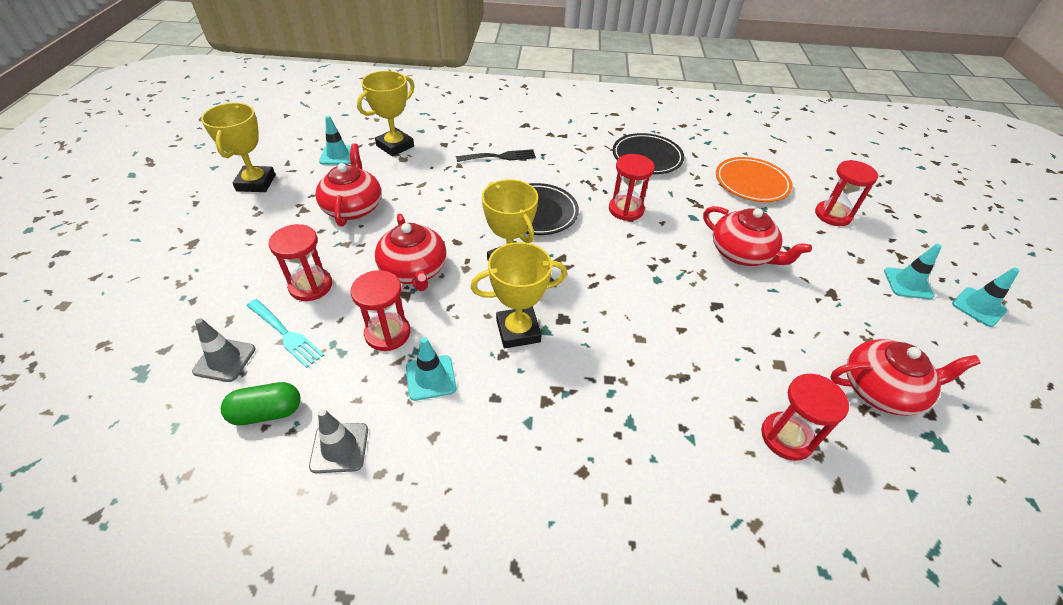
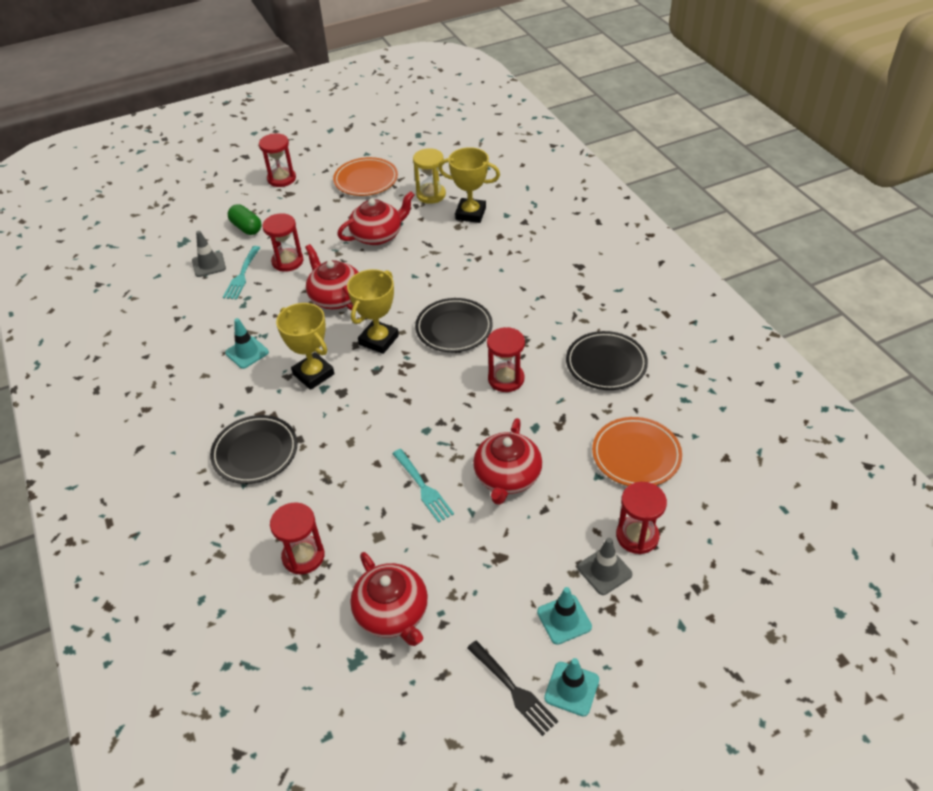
camera: 65 degrees right, 0 degrees up
yellow trophy [201,103,276,192] -> orange plate [333,157,398,196]
green capsule [221,382,301,425] -> green capsule moved to [228,204,262,235]
grey traffic cone [309,409,368,473] -> grey traffic cone moved to [578,538,632,595]
turquoise traffic cone [319,115,351,165] -> yellow hourglass [413,148,446,204]
red hourglass [350,270,410,351] -> red hourglass moved to [259,133,296,187]
red teapot [375,213,447,291] -> red teapot turned 105 degrees clockwise [305,244,358,310]
black fork [456,149,536,162] -> black fork moved to [467,640,558,736]
none -> black plate [210,415,298,484]
none -> turquoise fork [392,449,454,523]

